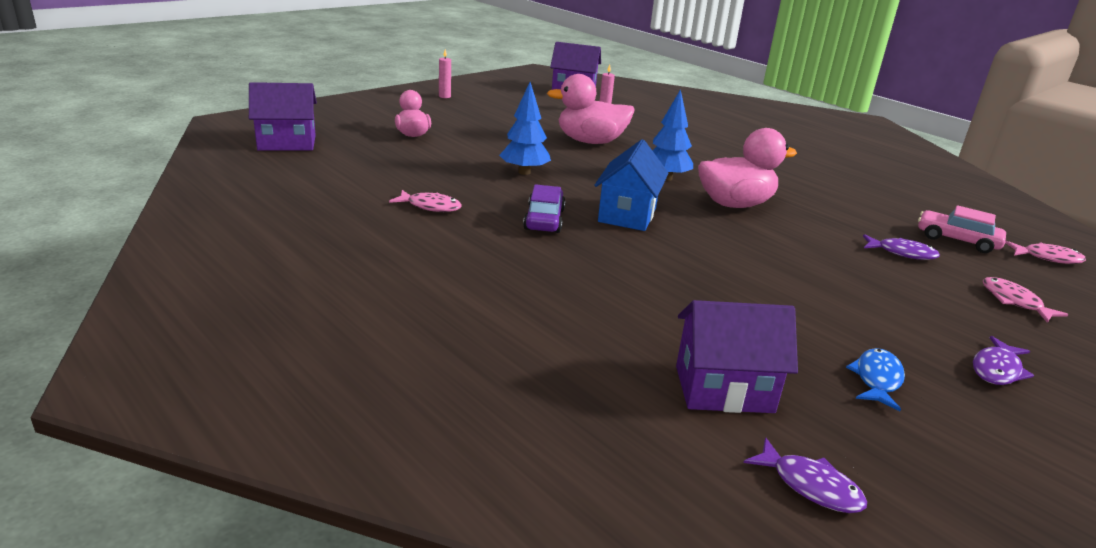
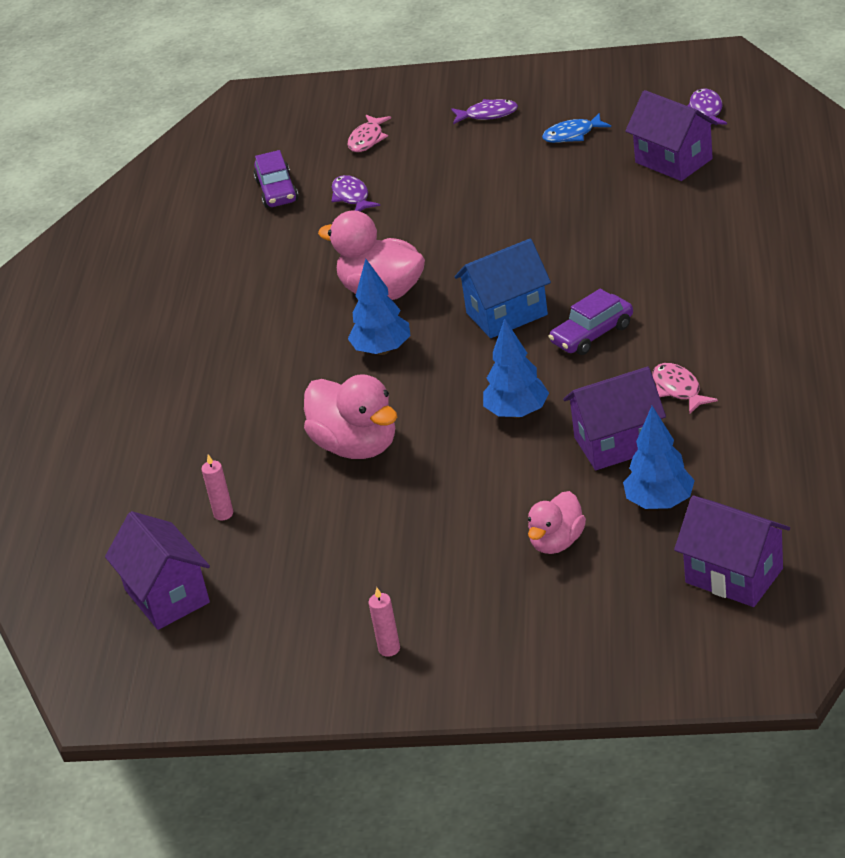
camera: 125 degrees left, 10 degrees up
pink car [918,205,1006,253] -> purple car [253,150,299,208]
pink fish [1005,241,1086,264] -> none
none -> purple house [563,367,666,470]
none -> blue tree [623,406,695,509]

